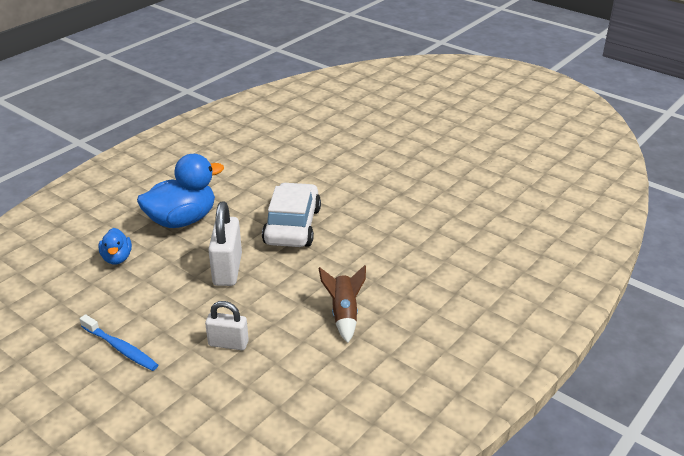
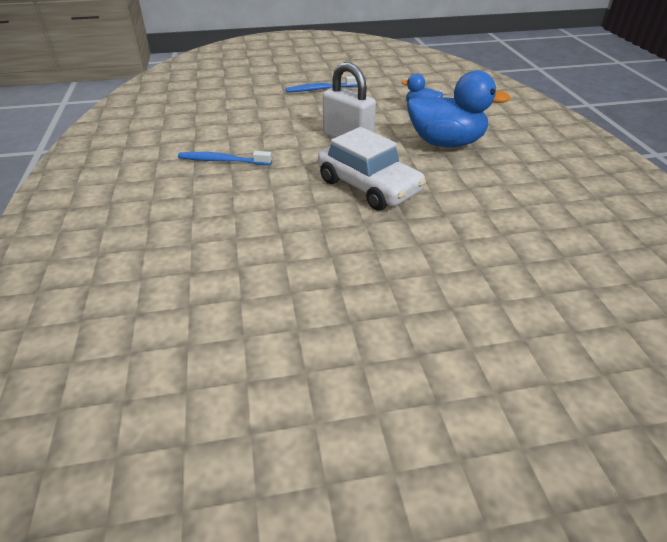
camera: 130 degrees right, 5 degrees up
blue duck [137,154,224,228] -> blue duck turned 90 degrees counterclockwise [407,70,511,147]
white padlock [205,301,249,350] -> none
brown rocket [318,265,366,343] -> blue toothbrush [178,151,272,165]

